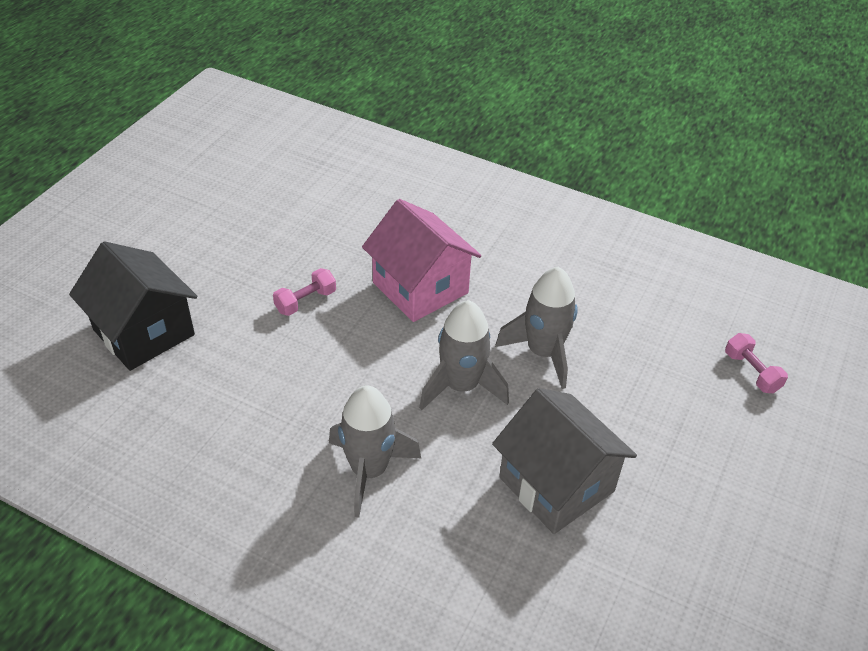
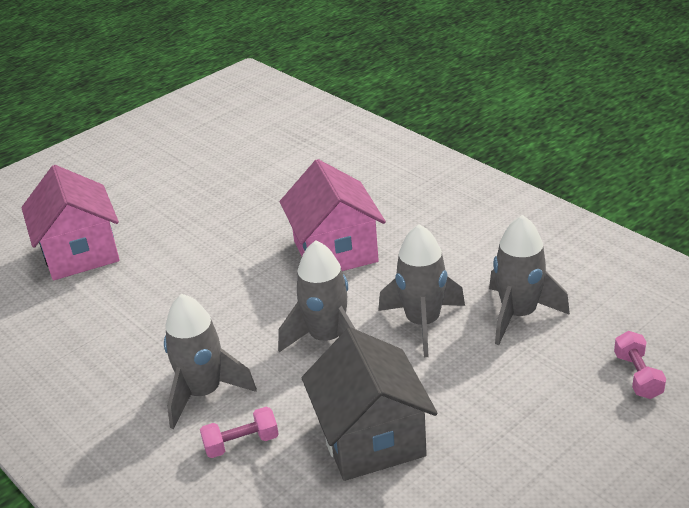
camera: 25 degrees right, 10 degrees down
black house [69,241,197,371] -> pink house [21,165,120,280]
pink dumbbell [273,268,336,316] -> pink dumbbell moved to [200,407,279,458]
none -> grey rocket [489,215,570,345]

